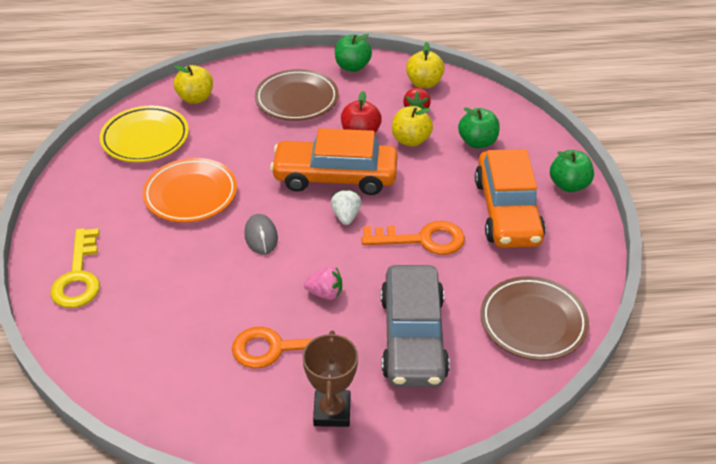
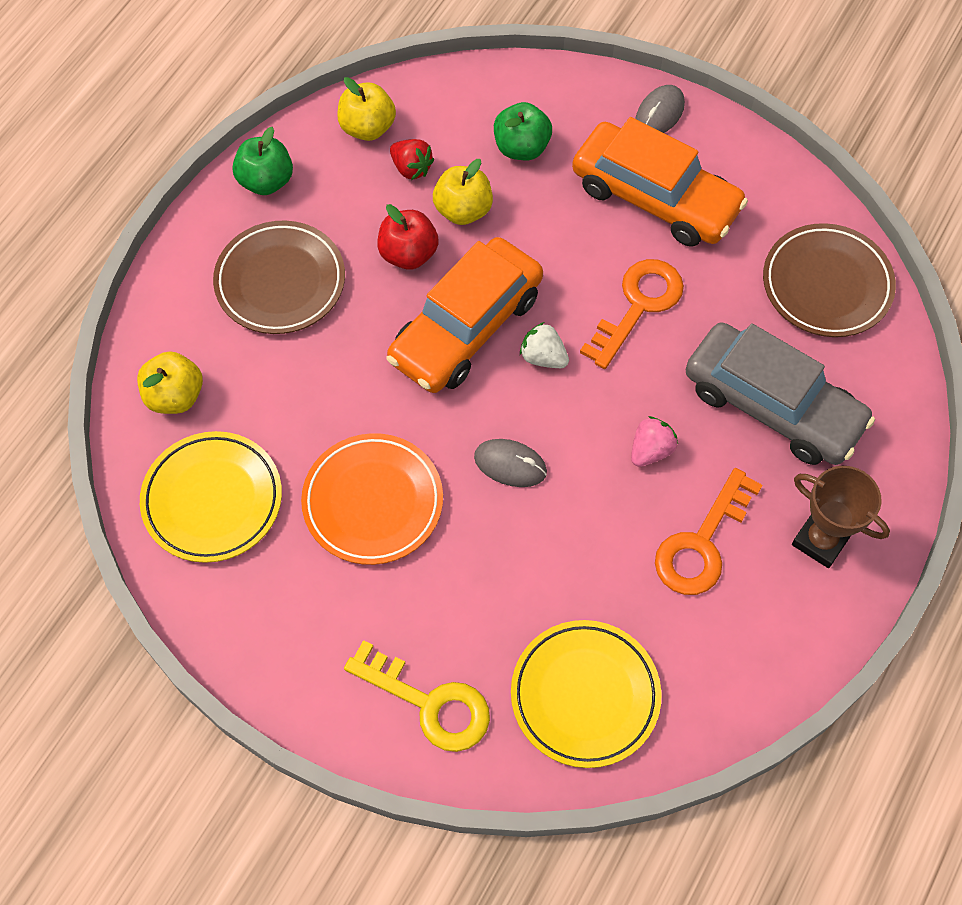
camera: 55 degrees left, 20 degrees up
green apple [550,150,594,192] -> grey mouse [635,85,685,133]
none -> yellow plate [511,620,662,768]

